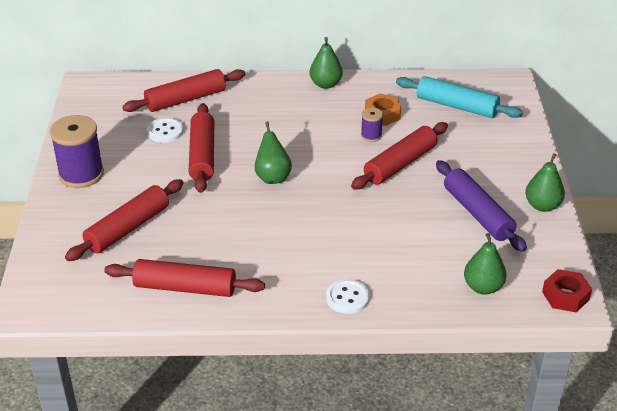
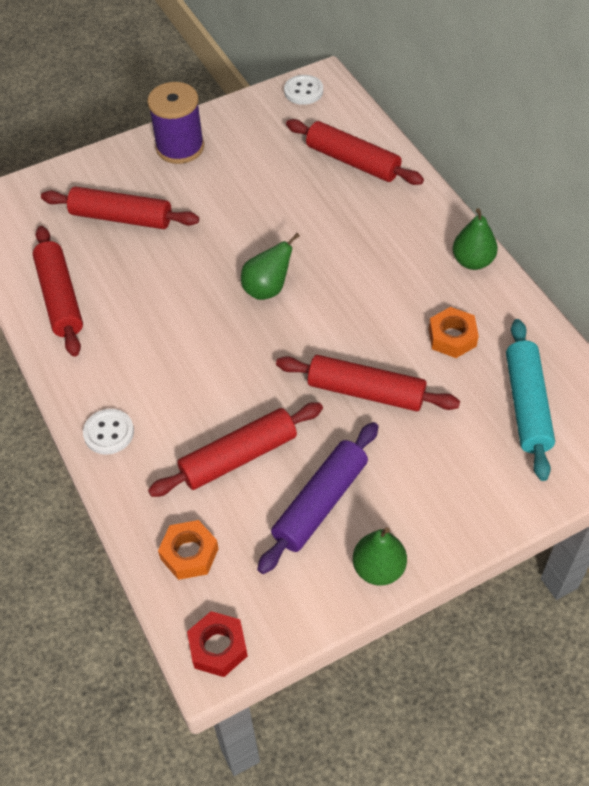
camera: 65 degrees right, 15 degrees up
white button [147,118,183,143] -> white button moved to [284,75,323,105]
red rolling pin [188,103,214,193] -> red rolling pin moved to [148,402,323,497]
purple spool [361,108,383,142] -> none
green pear [464,233,507,295] -> orange nut [158,520,219,580]

